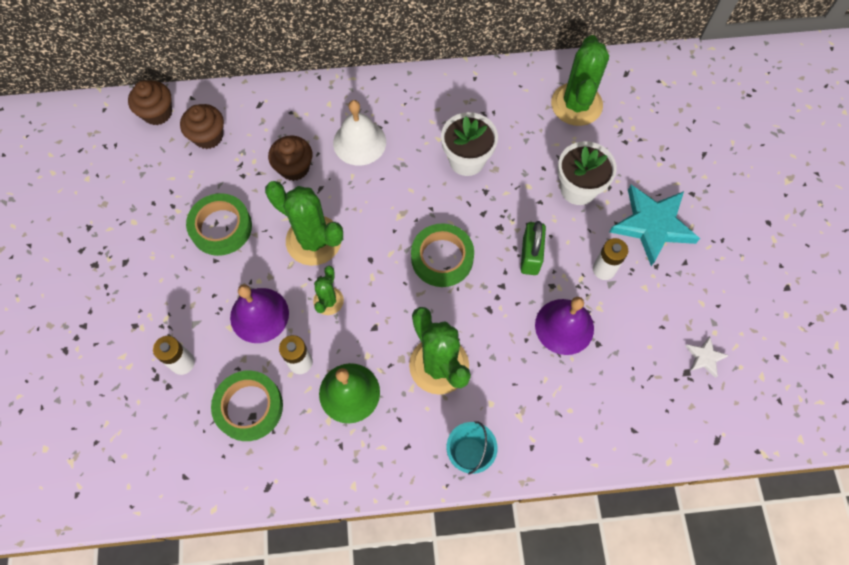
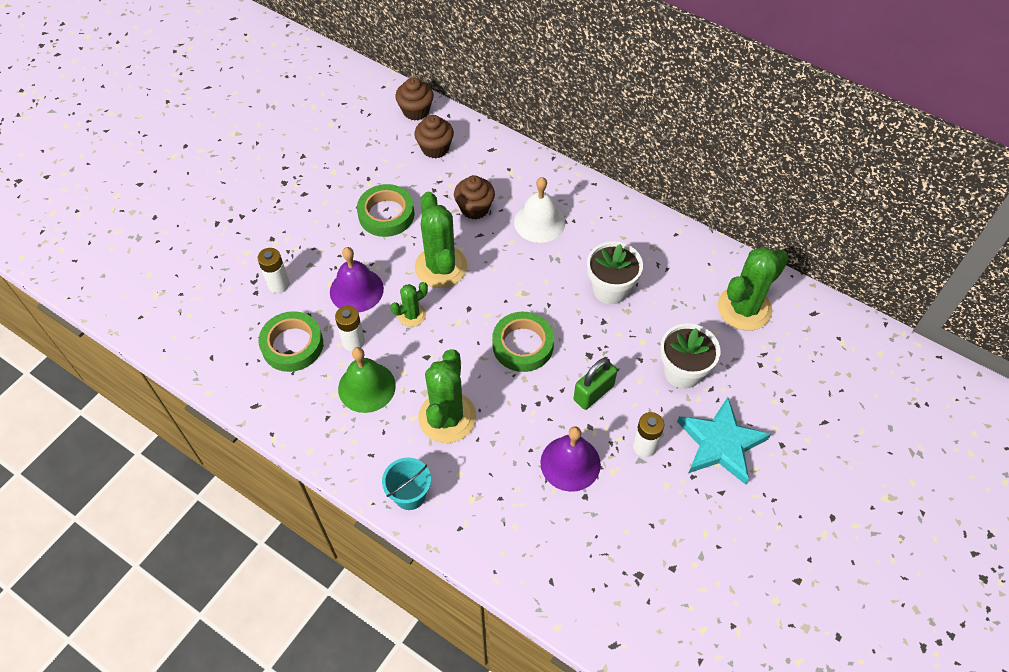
camera: 40 degrees right, 10 degrees down
white star [685,336,729,378] -> none

